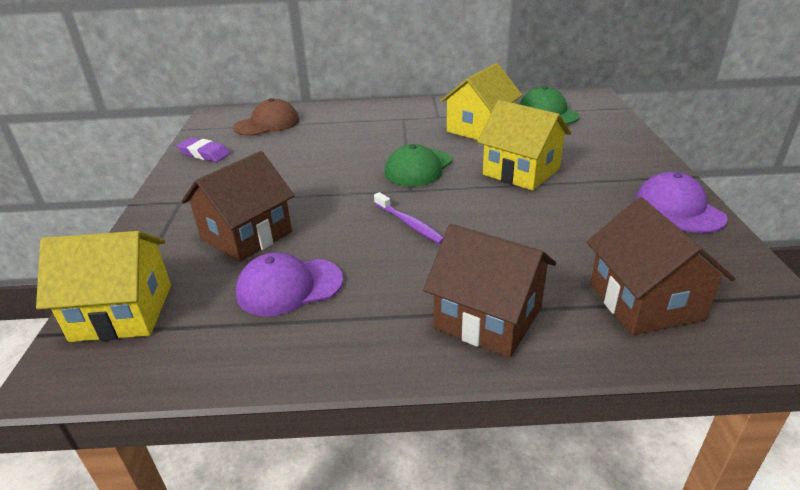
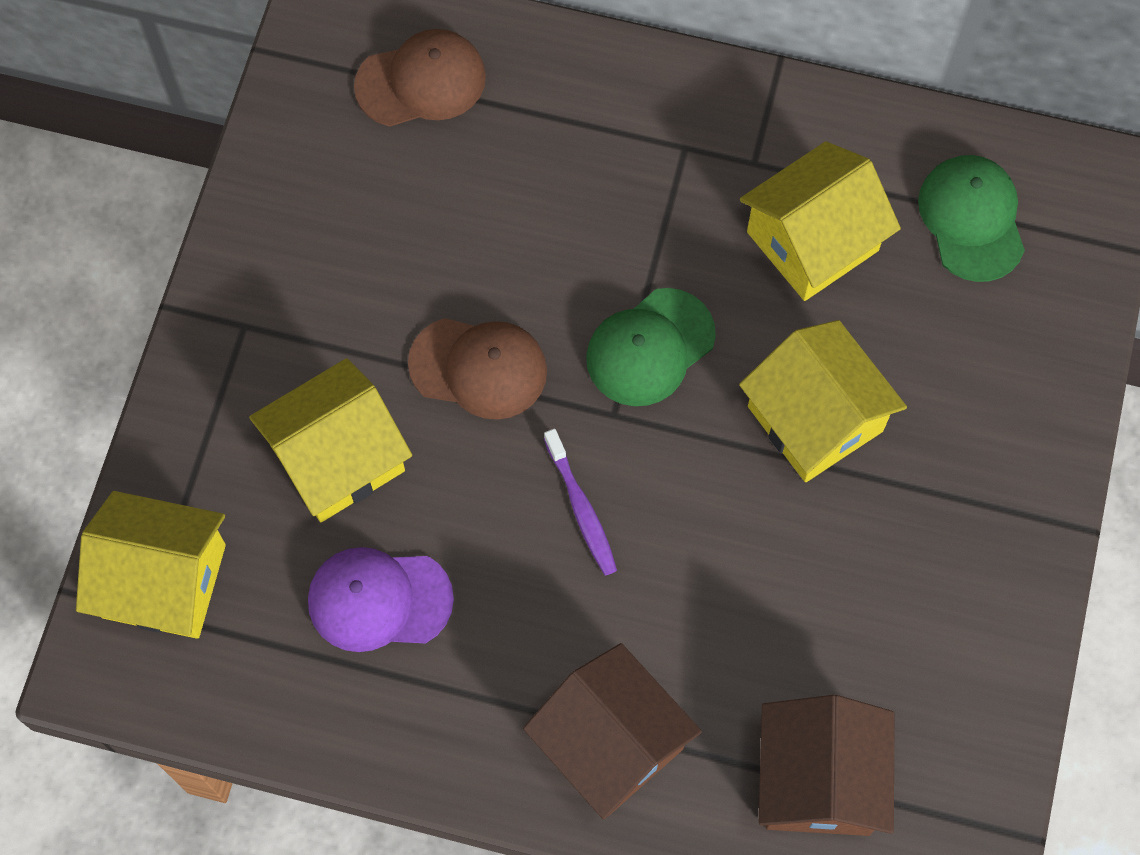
camera: 15 degrees right, 35 degrees up
purple eraser [177,138,230,162] -> none
brown house [181,151,295,262] -> yellow house [249,358,412,522]
purple cap [635,172,728,233] -> none
none -> brown cap [408,318,547,420]

